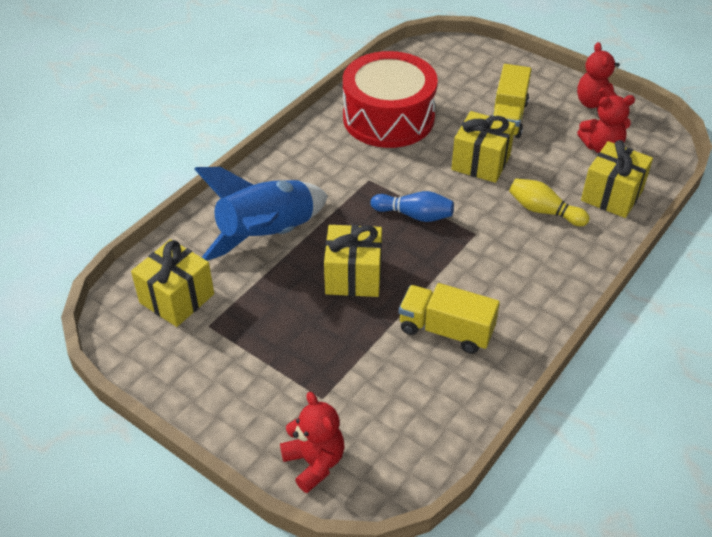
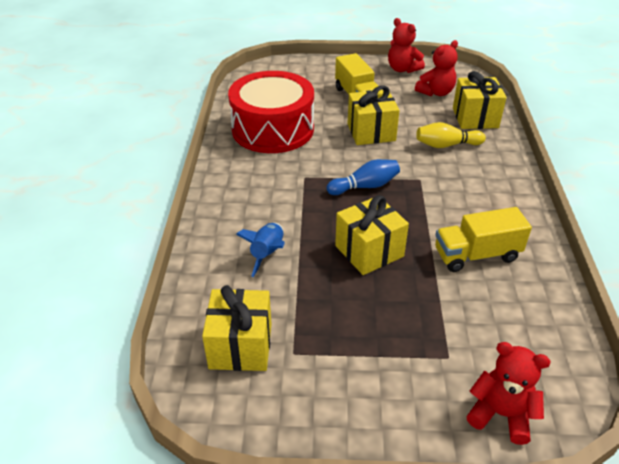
camera: 35 degrees left, 5 degrees down
blue rocket [194,167,328,261] -> blue rocket [236,223,285,277], size x0.50

